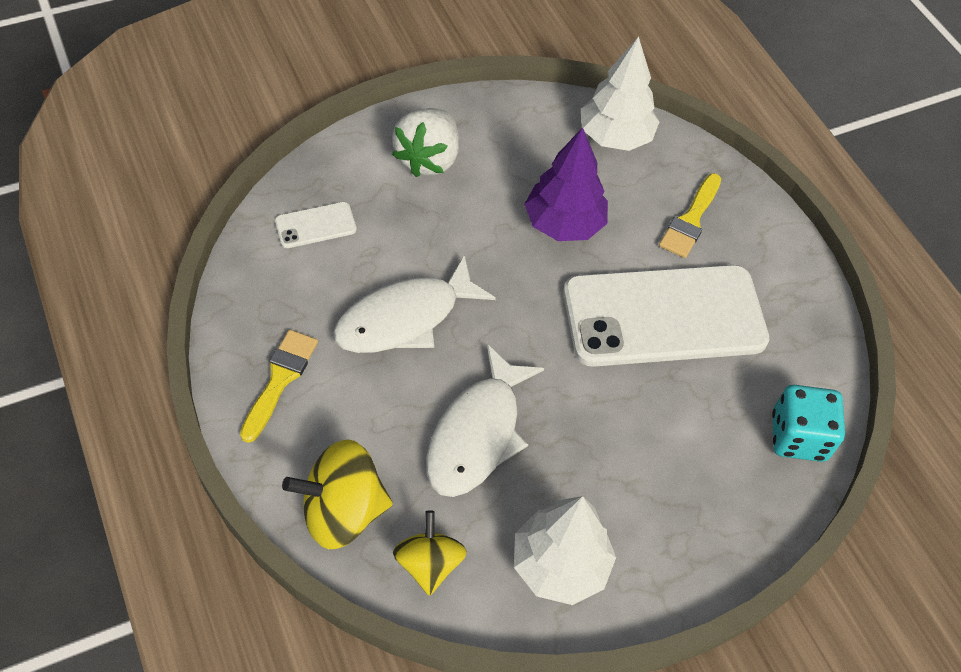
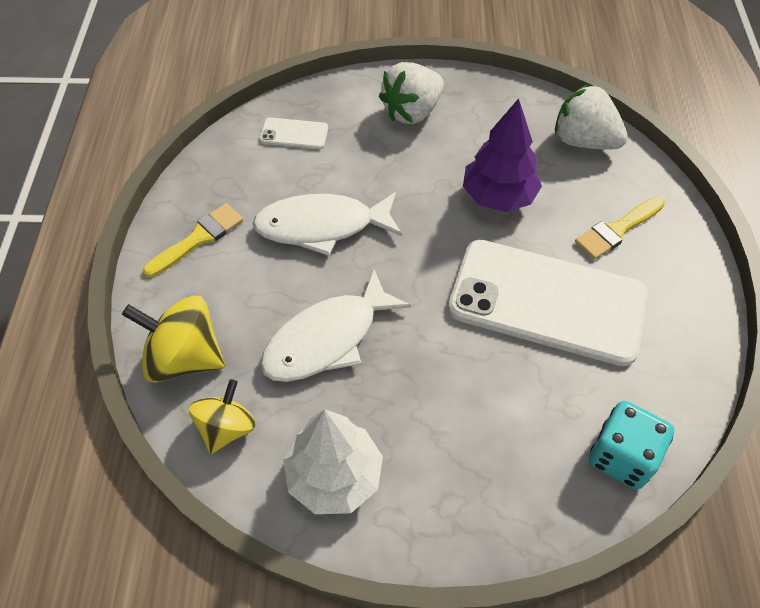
camera: 30 degrees right, 0 degrees up
white tree [581,36,659,151] -> white strawberry [555,84,628,150]

